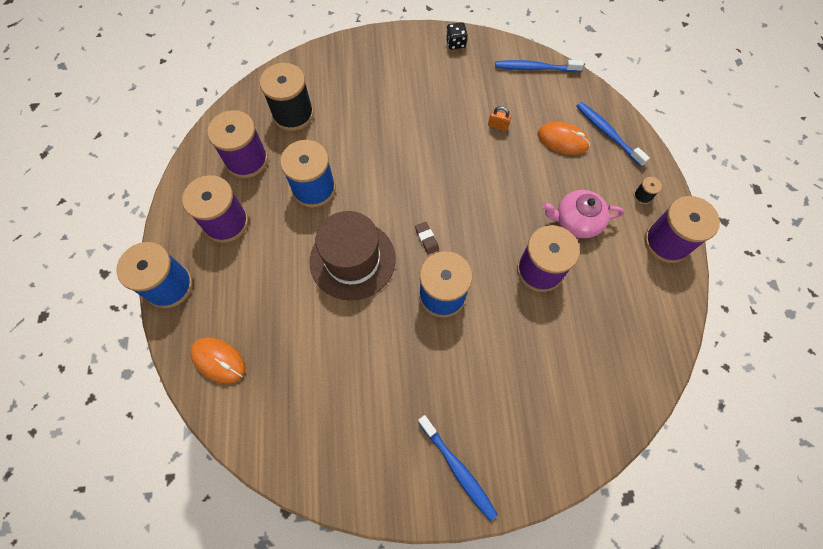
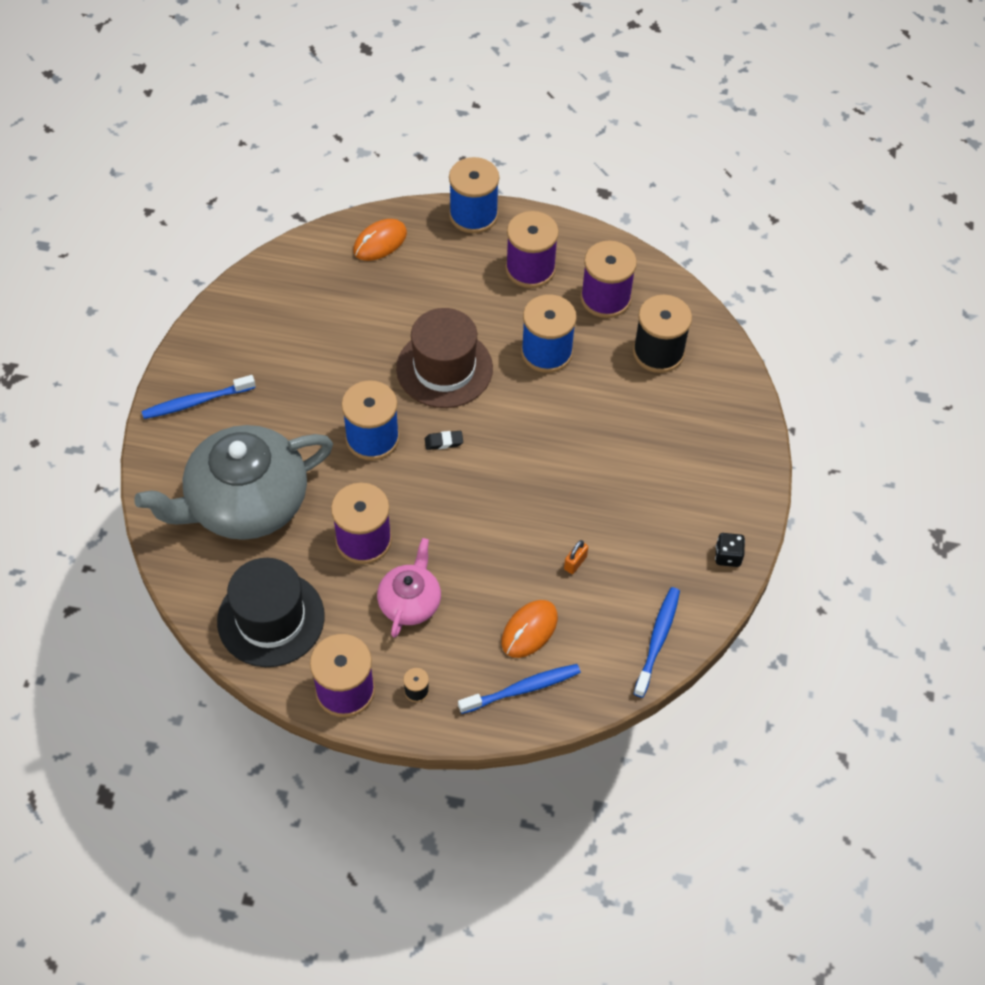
camera: 105 degrees right, 10 degrees down
brown eraser [415,222,439,255] -> black eraser [425,431,463,450]
none -> grey teapot [134,425,333,540]
none -> black hat [217,558,325,667]

